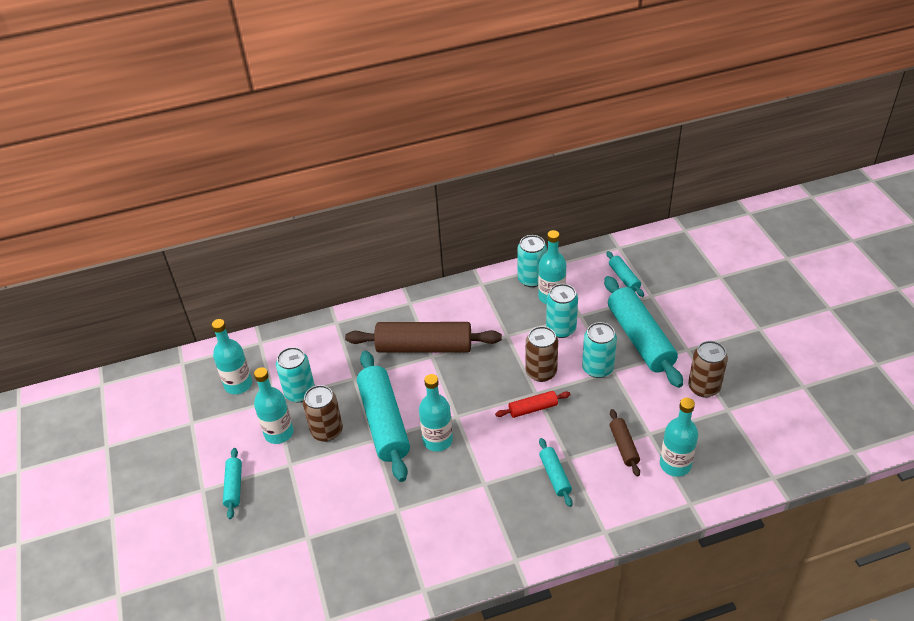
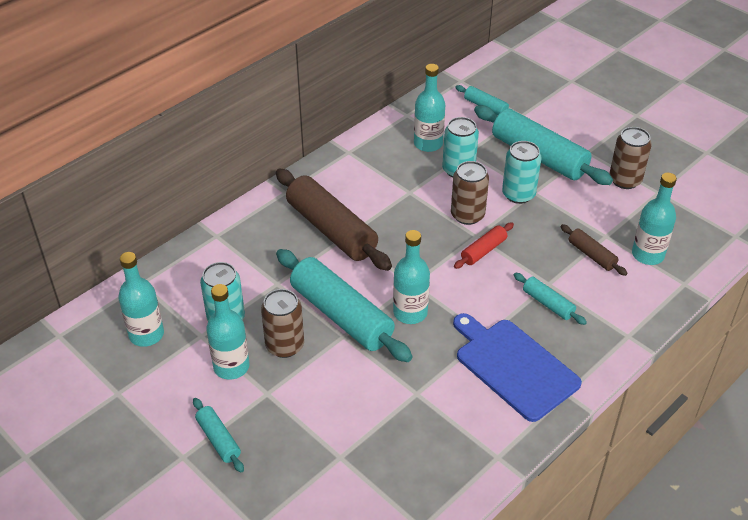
camera: 30 degrees left, 0 degrees up
brown rolling pin [345,322,502,353] -> brown rolling pin turned 75 degrees clockwise [276,169,392,271]
turquoise can [517,235,547,287] -> none
none -> blue cutting board [453,313,582,422]

